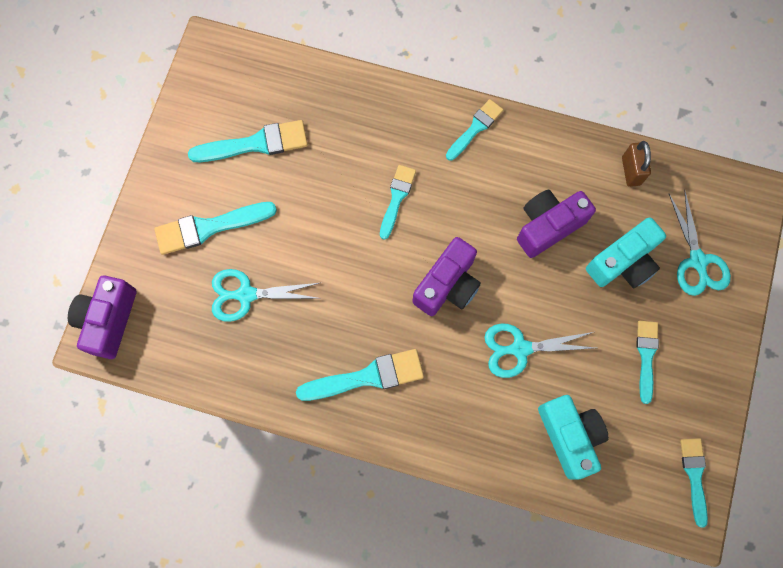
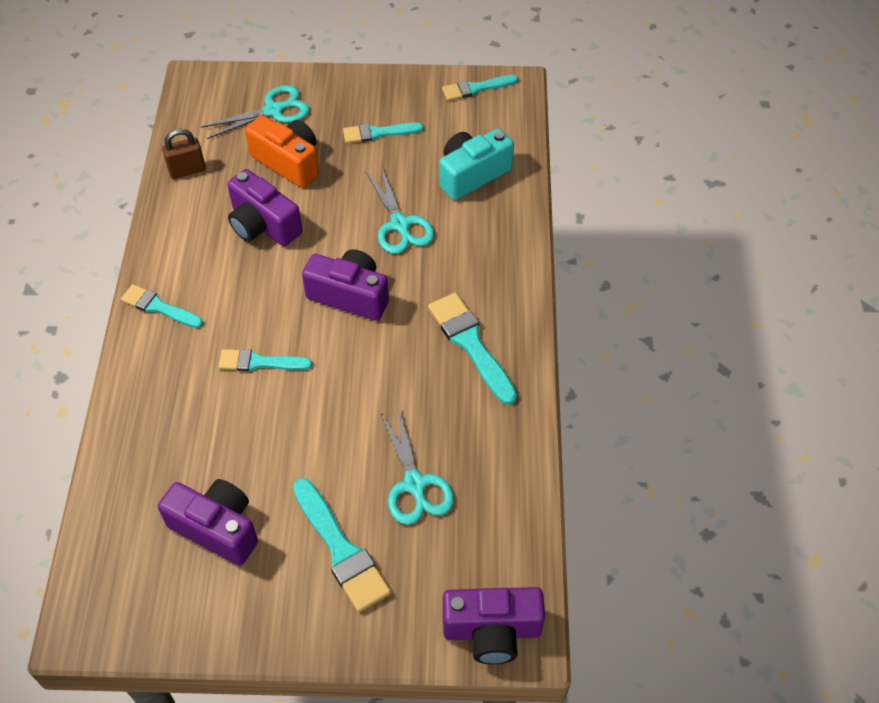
camera: 105 degrees left, 20 degrees down
turquoise brush [188,120,308,162] -> purple camera [158,479,258,566]
turquoise camera [586,217,666,288] -> orange camera [245,115,319,188]

